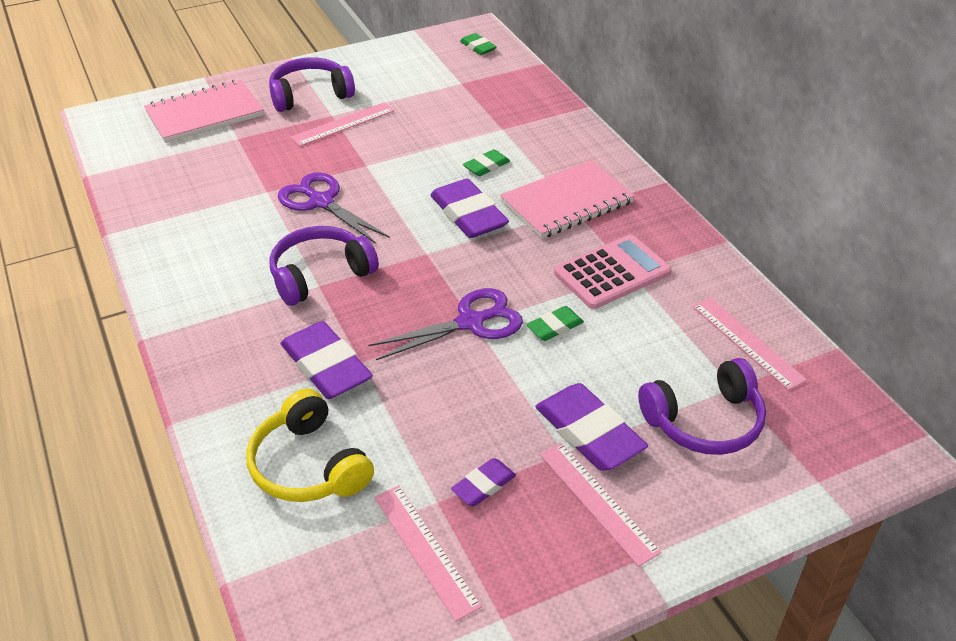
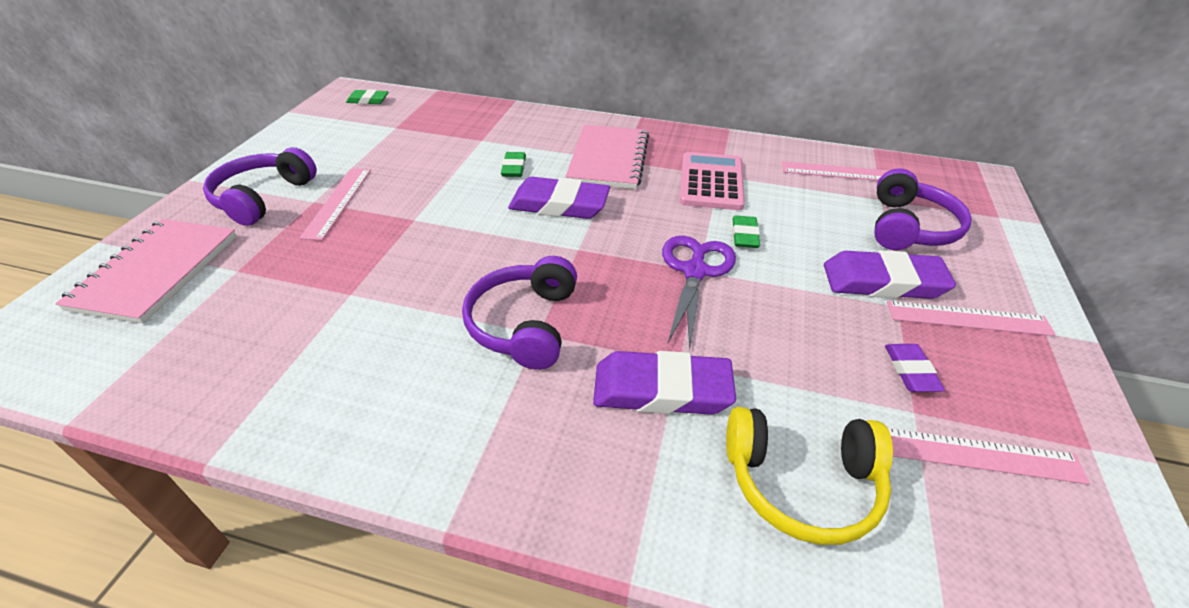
camera: 50 degrees left, 0 degrees up
purple scissors [278,173,390,244] -> none

